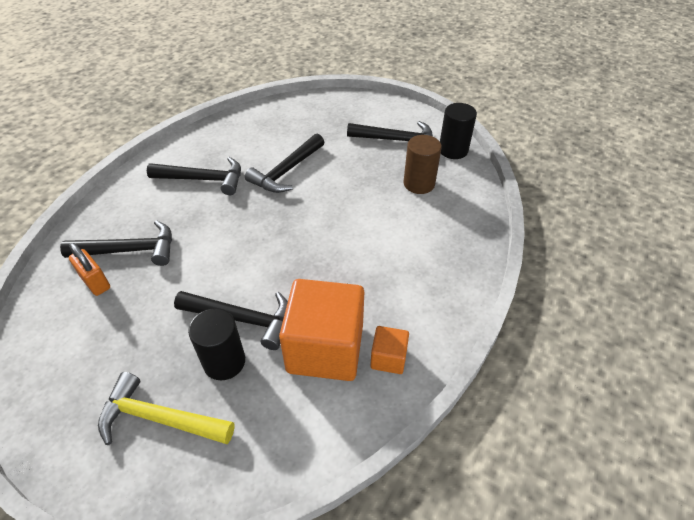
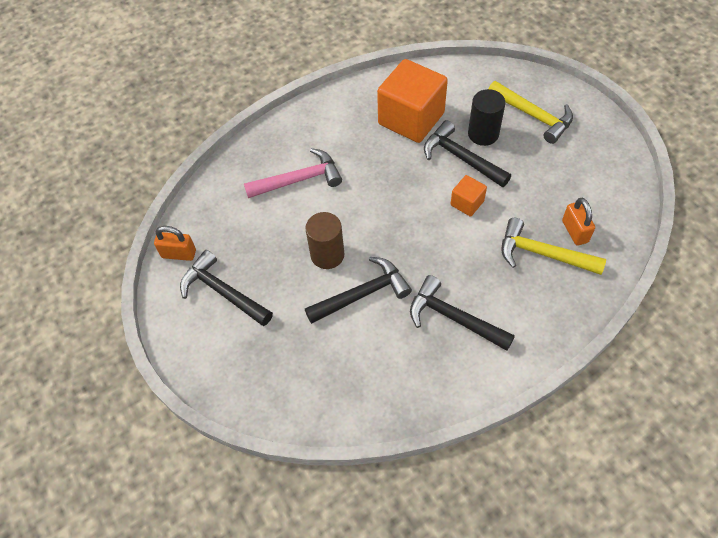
camera: 150 degrees left, 10 degrees up
black hammer [60,220,172,266] -> yellow hammer [501,218,606,275]
orange cube [370,326,409,374] -> orange cube moved to [451,175,487,217]
brown cylinder [404,135,442,194] -> brown cylinder moved to [305,212,344,269]
black cylinder [440,103,477,159] -> orange padlock [154,226,196,261]
none -> pink hammer [244,148,342,198]

